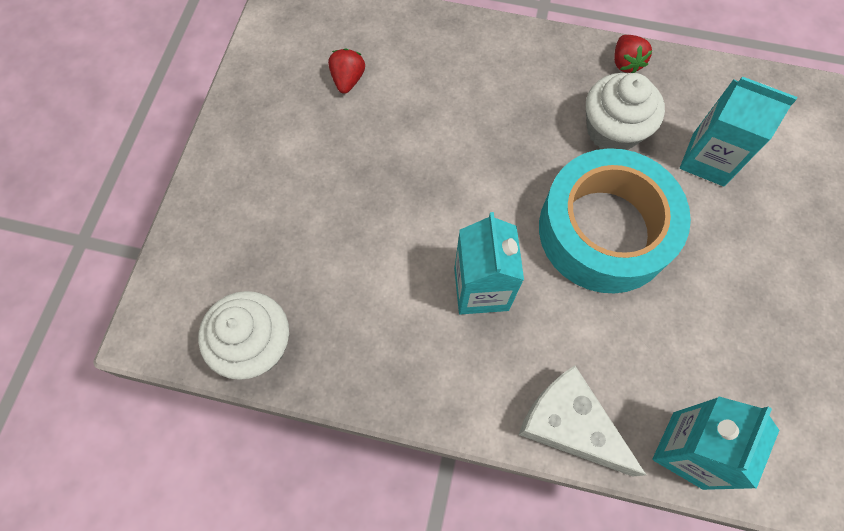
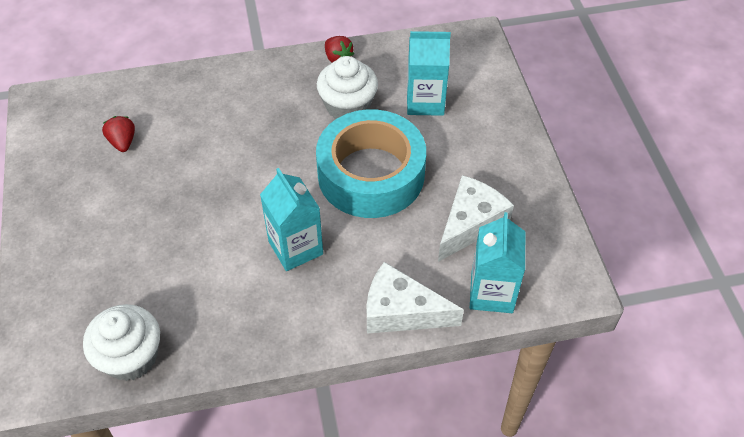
camera: 25 degrees left, 15 degrees down
none -> white cheese [438,175,514,262]

